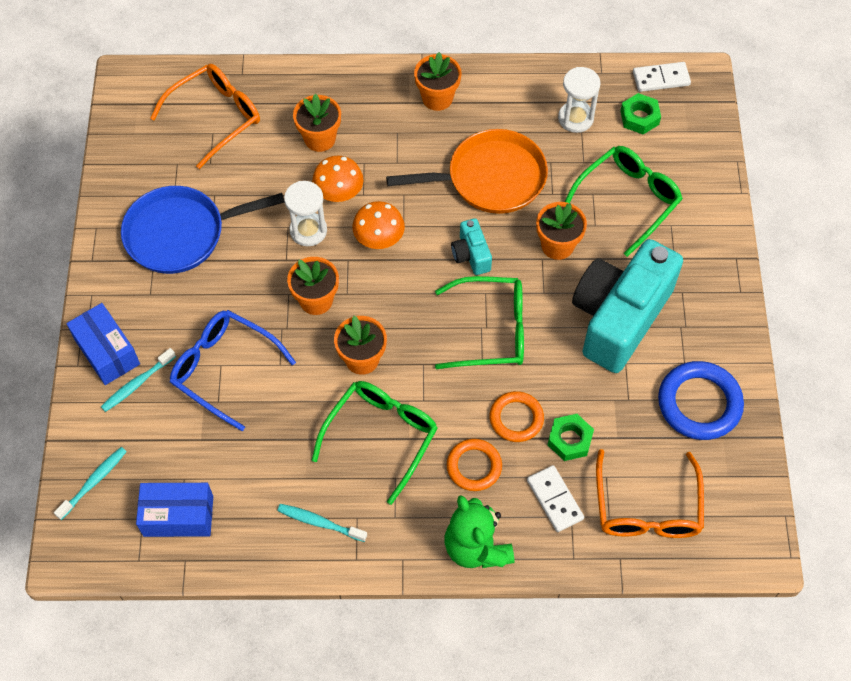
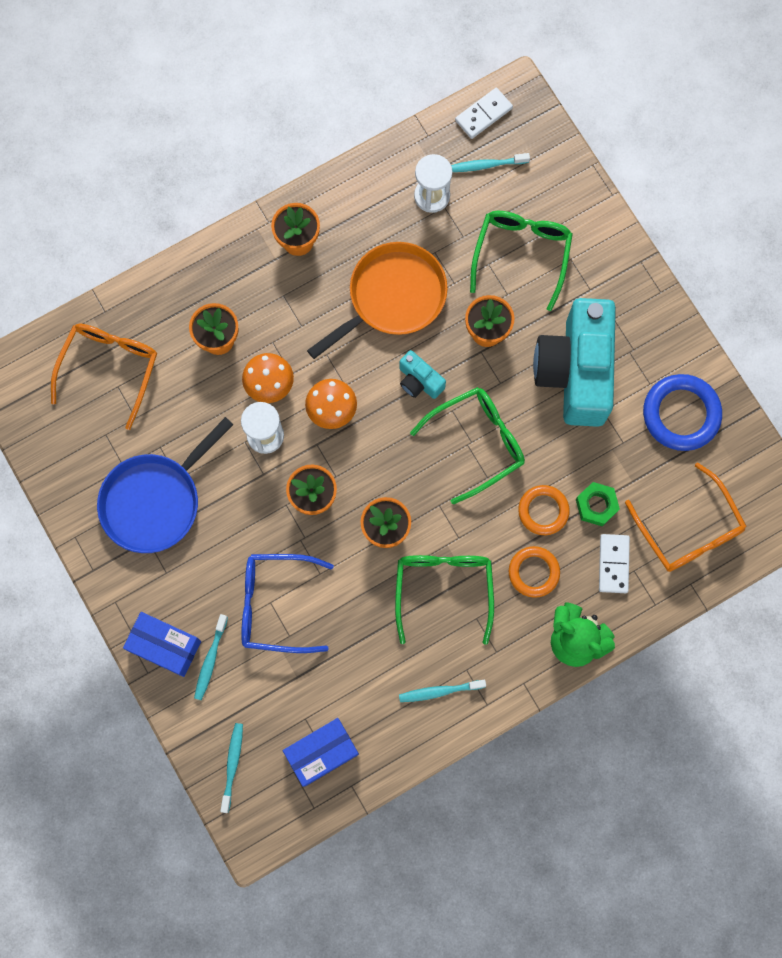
camera: 30 degrees left, 15 degrees up
white domino [527,465,584,532] -> white domino turned 60 degrees clockwise [599,534,630,593]
green nut [620,93,661,134] -> turquoise toothbrush [451,153,530,172]

